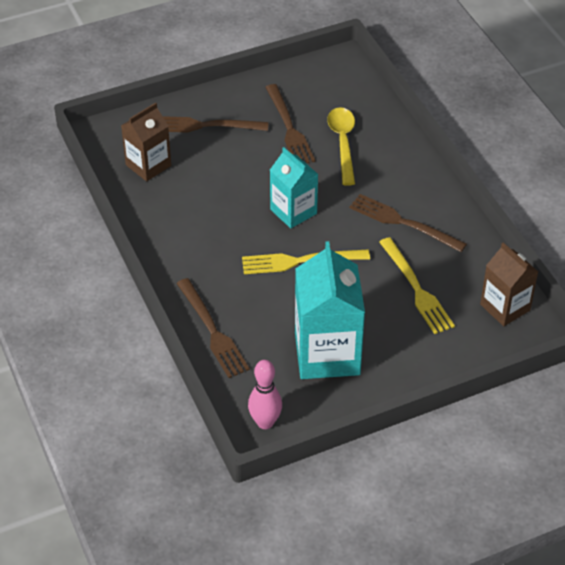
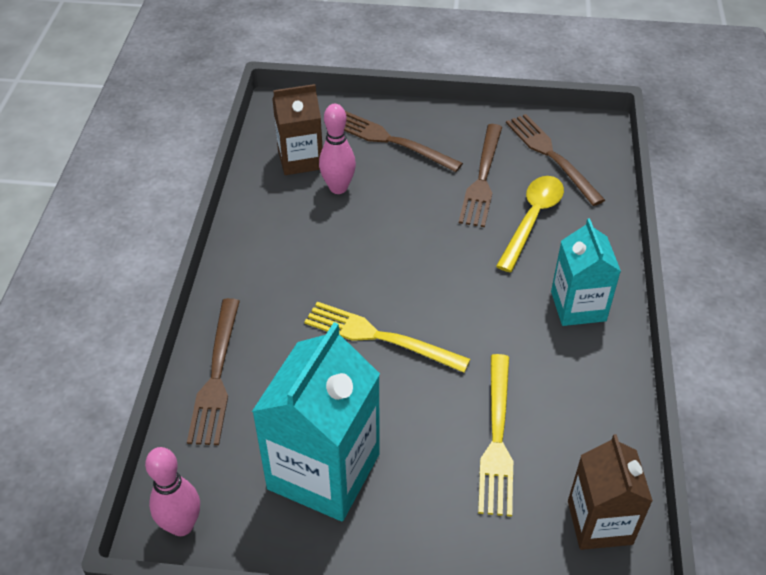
camera: 30 degrees right, 0 degrees up
turquoise carton [270,147,319,228] -> turquoise carton moved to [551,218,621,326]
brown fork [349,194,467,252] -> brown fork moved to [506,114,605,206]
none -> pink bowling pin [319,104,356,194]

